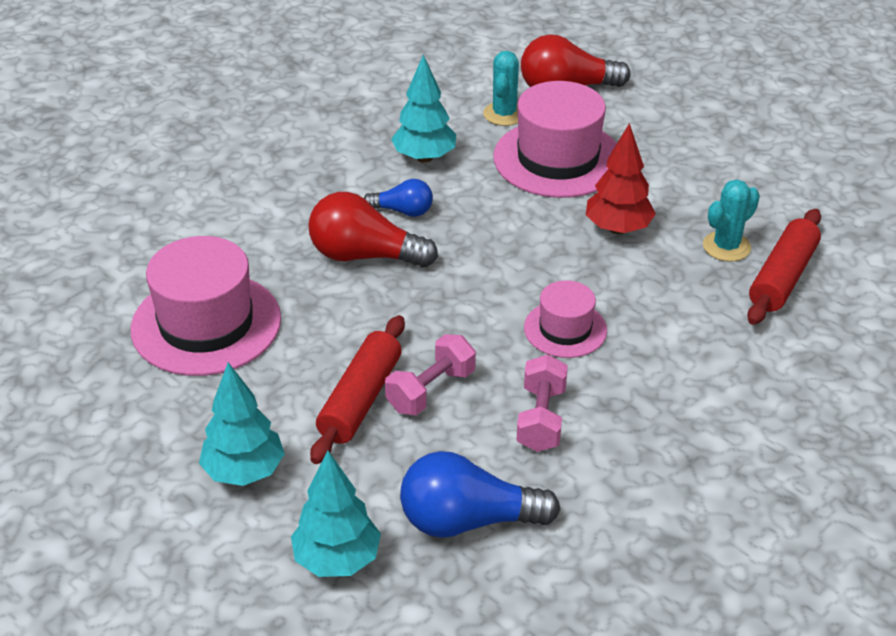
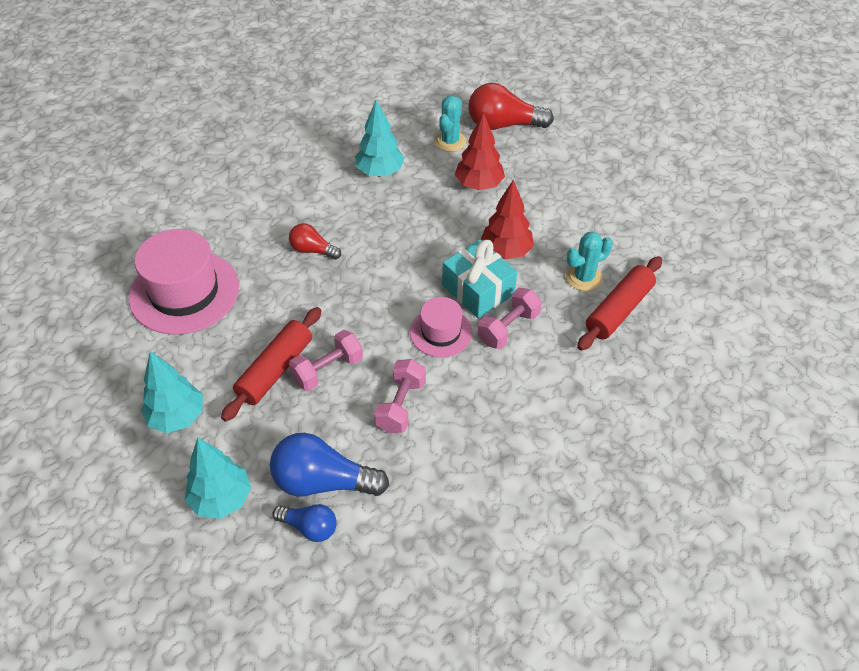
camera: 10 degrees right, 10 degrees up
red light bulb [308,192,438,267] -> red light bulb [289,223,341,260], size x0.57
blue light bulb [364,179,433,217] -> blue light bulb moved to [273,504,337,542]
pink hat [493,81,617,198] -> red tree [455,112,505,190]
none -> turquoise gift [442,240,517,318]
none -> pink dumbbell [478,288,542,349]

